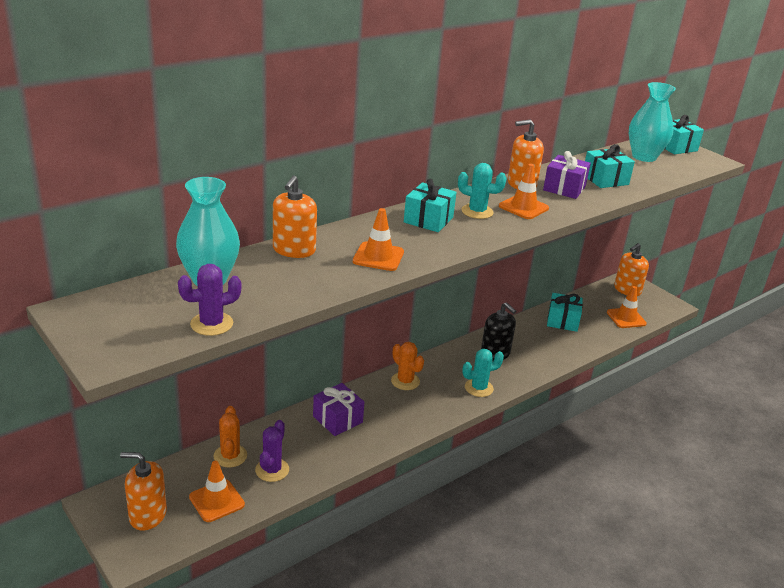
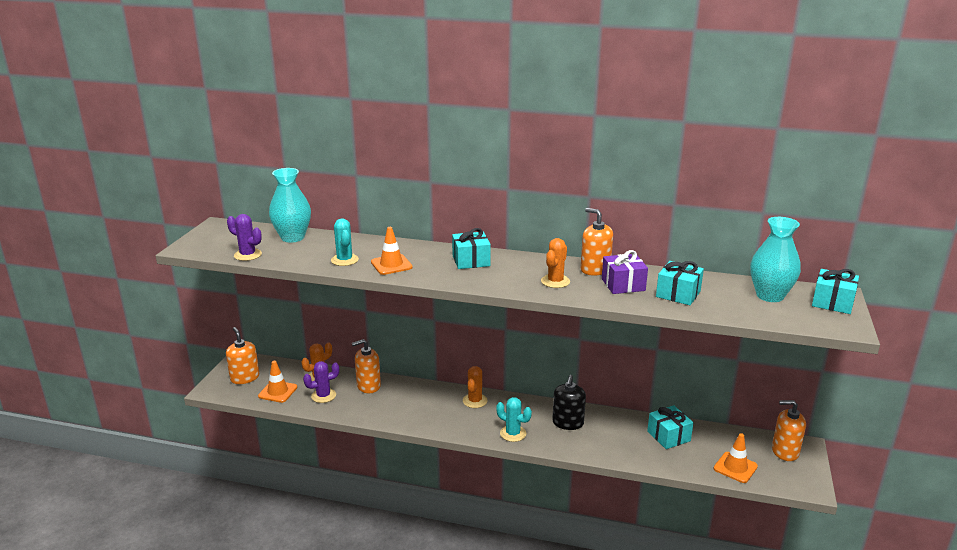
camera: 55 degrees right, 5 degrees down
orange soap dispenser [273,176,317,258] -> orange soap dispenser moved to [352,339,381,393]
purple gift [313,383,364,436] -> none
turquoise cactus [458,163,506,219] -> turquoise cactus moved to [331,218,359,266]
orange traffic cone [499,164,549,219] -> orange cactus [541,238,570,288]

